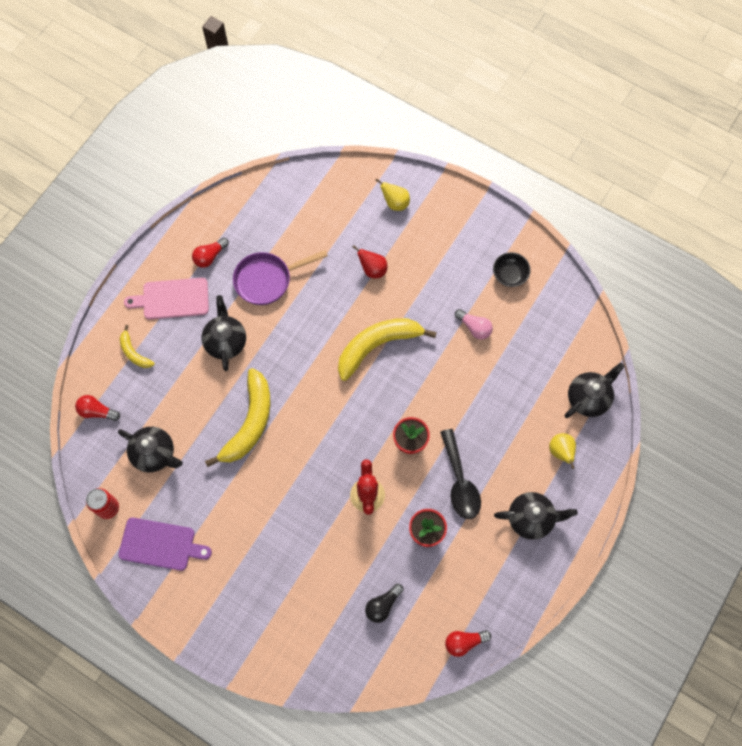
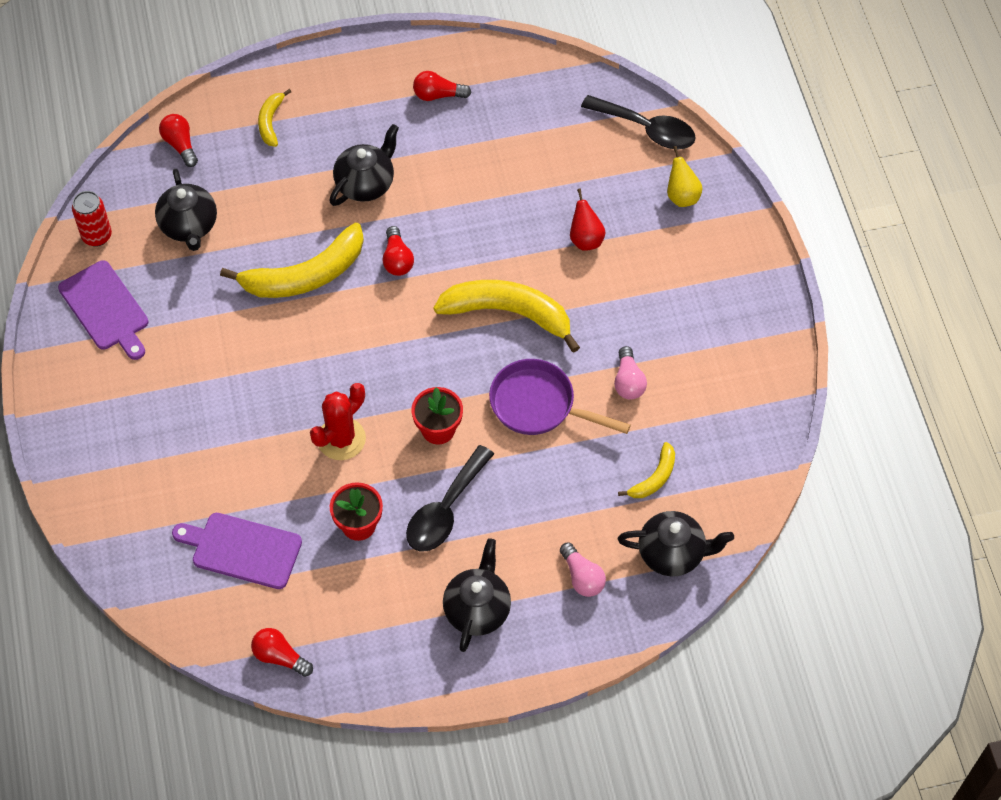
camera: 45 degrees right, 10 degrees down
pink cutting board [124,278,209,320] -> none
purple pan [233,250,328,305] -> purple pan moved to [489,359,631,435]
black light bulb [365,584,404,623] -> purple cutting board [172,513,302,589]
black bowl [493,252,531,287] -> none
black teapot [494,492,577,540] -> black teapot turned 120 degrees counterclockwise [443,538,511,652]
yellow pear [549,433,576,469] -> pink light bulb [560,542,606,597]
none -> red light bulb [383,226,414,276]
none -> black spoon [581,95,696,149]
none -> yellow banana [618,442,675,498]

